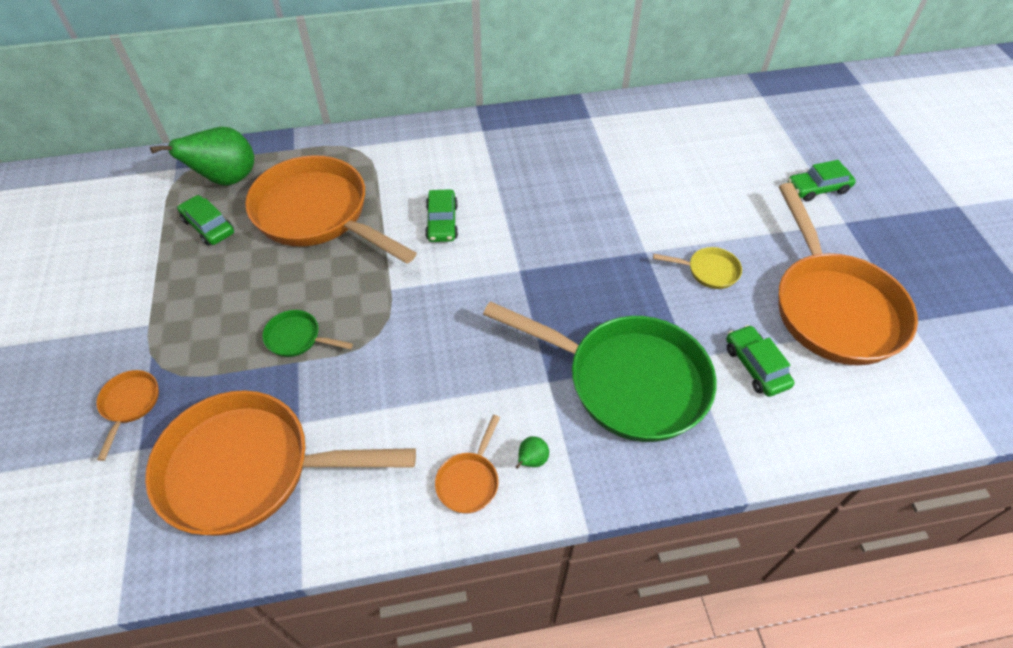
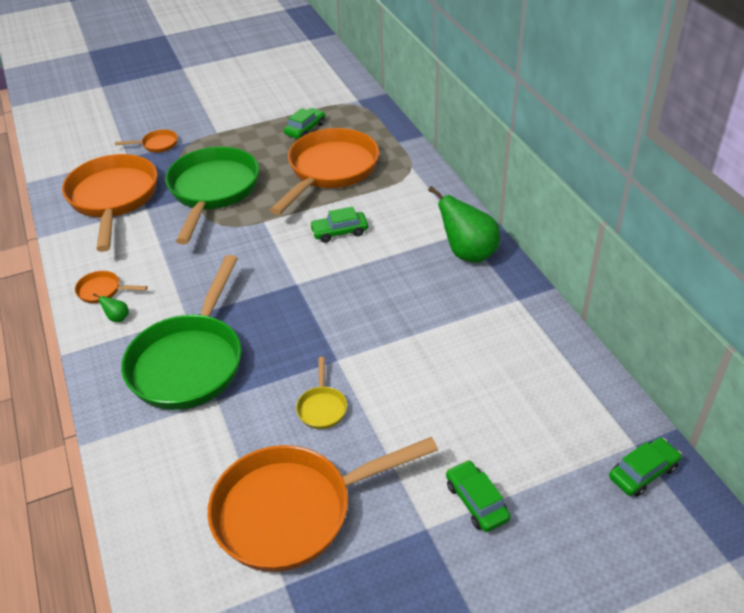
camera: 80 degrees right, 10 degrees down
green pear [150,127,254,186] -> green pear moved to [428,186,500,263]
green pan [262,310,353,357] -> green pan [166,147,259,244], size x2.44
green car [726,325,795,397] -> green car moved to [609,438,682,497]

